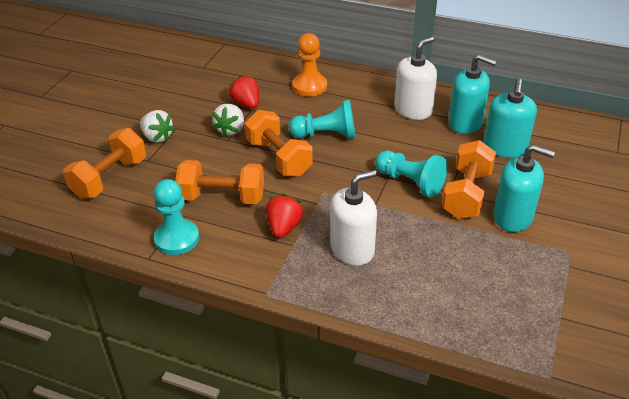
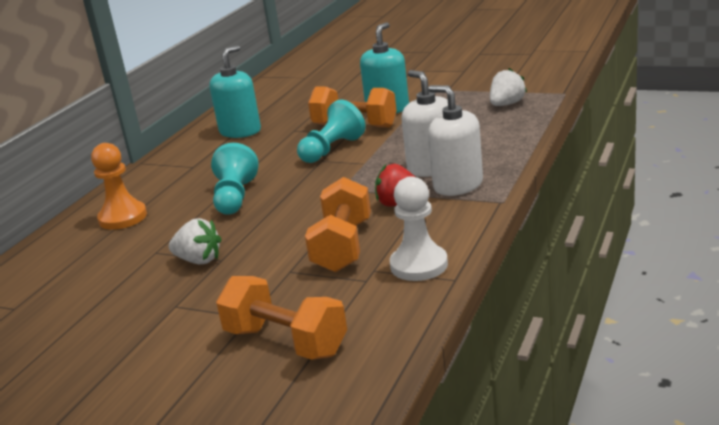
camera: 85 degrees left, 15 degrees down
white strawberry [140,110,175,143] -> white strawberry moved to [490,68,527,106]
turquoise pawn [154,179,199,255] -> white pawn [390,176,448,281]
red strawberry [229,75,259,109] -> none
orange dumbbell [245,110,313,177] -> none
white soap dispenser [395,37,437,120] -> white soap dispenser moved to [428,85,483,196]
turquoise soap dispenser [483,79,537,158] -> none

